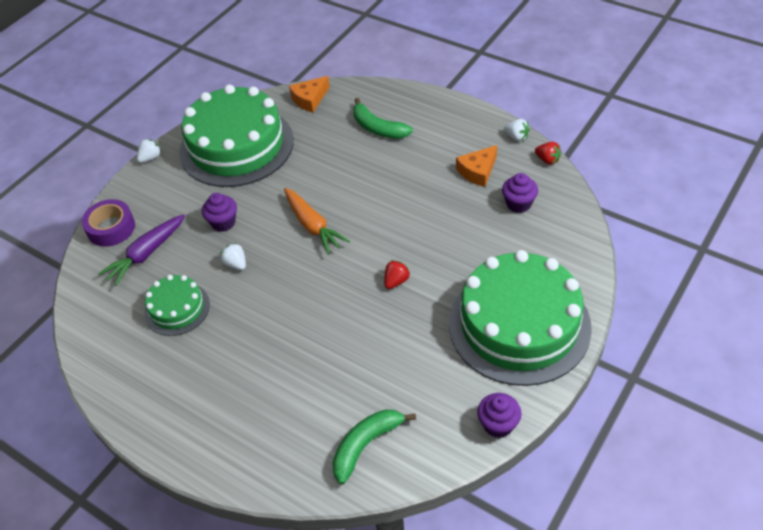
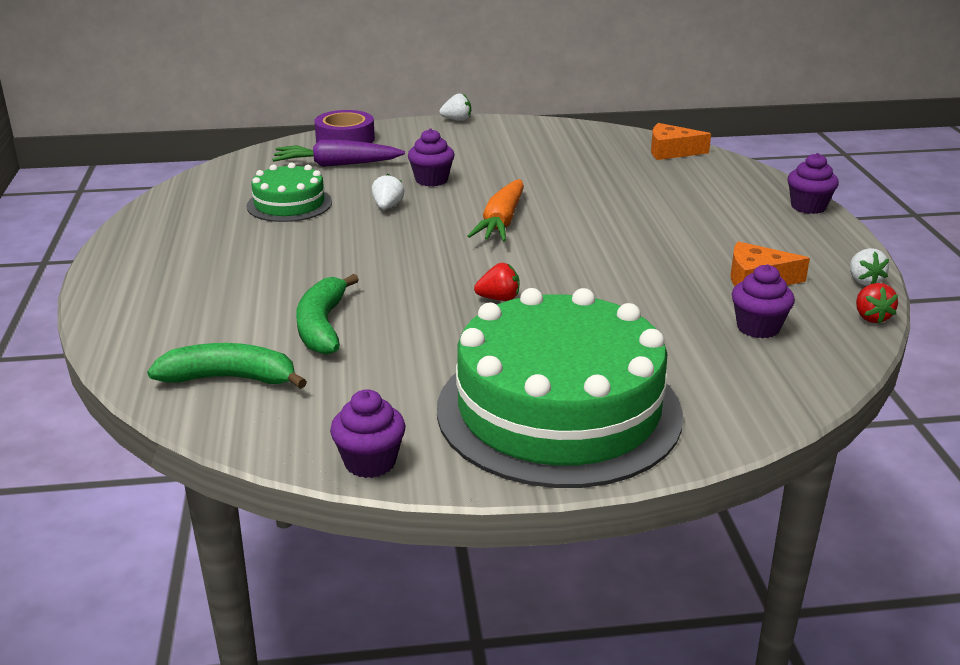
camera: 45 degrees right, 20 degrees down
green cake [179,84,294,187] -> none
green banana [353,98,413,139] -> green banana moved to [296,274,359,355]
none -> purple cupcake [788,153,839,214]

